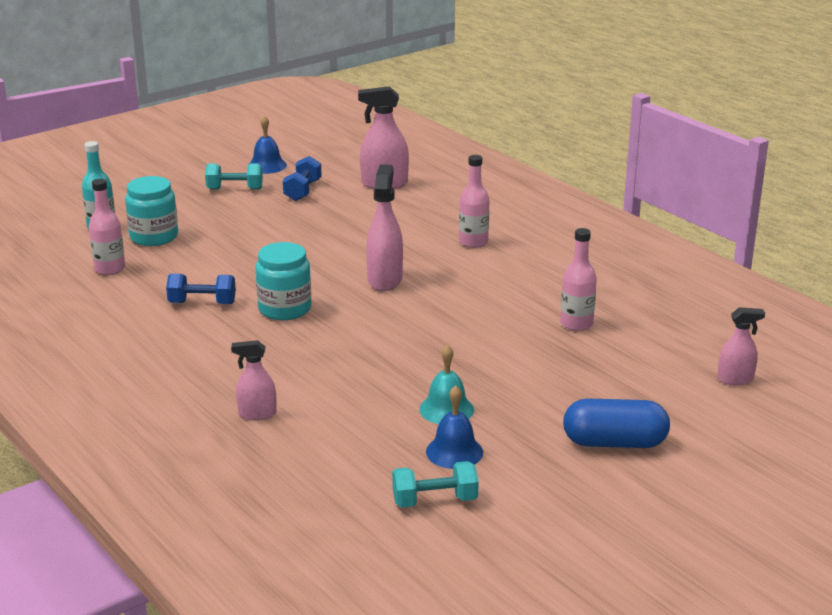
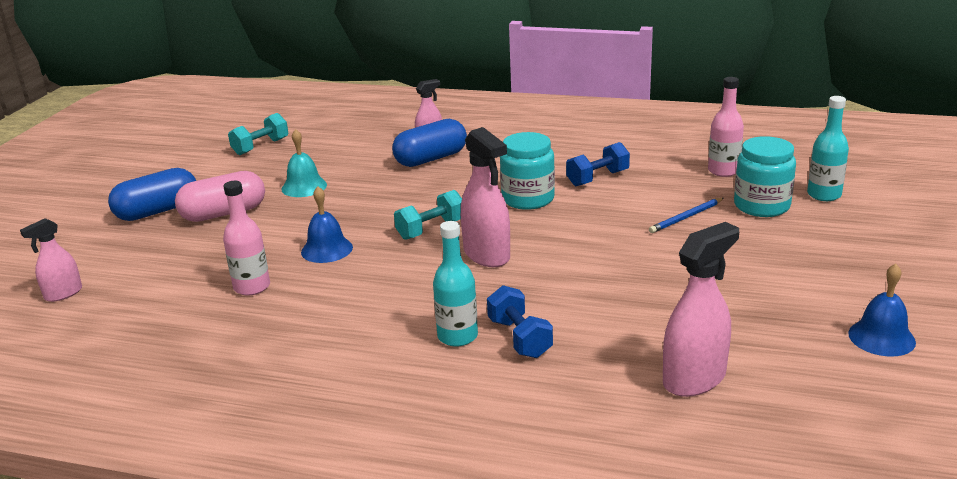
camera: 145 degrees right, 0 degrees up
turquoise dumbbell [205,164,263,189] -> turquoise dumbbell moved to [394,190,462,240]
blue dumbbell [283,156,322,201] -> blue dumbbell moved to [487,285,553,358]
blue bell [426,385,483,469] -> blue bell moved to [301,186,353,263]
pink bottle [459,155,489,248] -> turquoise bottle [433,221,478,347]
none -> pink capsule [175,171,265,222]
none -> blue capsule [392,119,467,167]
none -> blue pencil [649,198,724,233]

